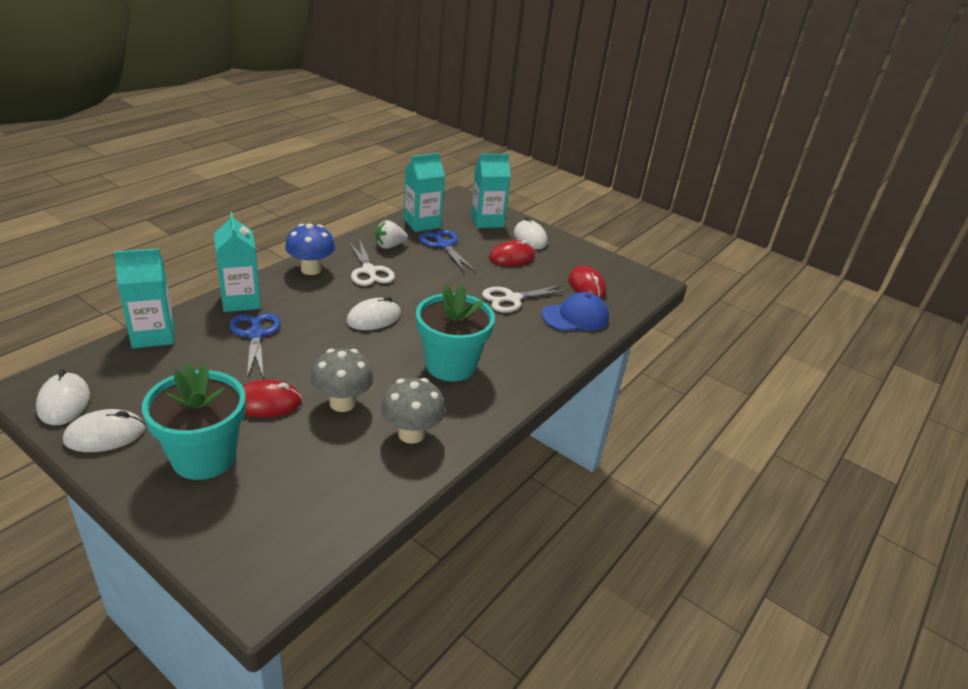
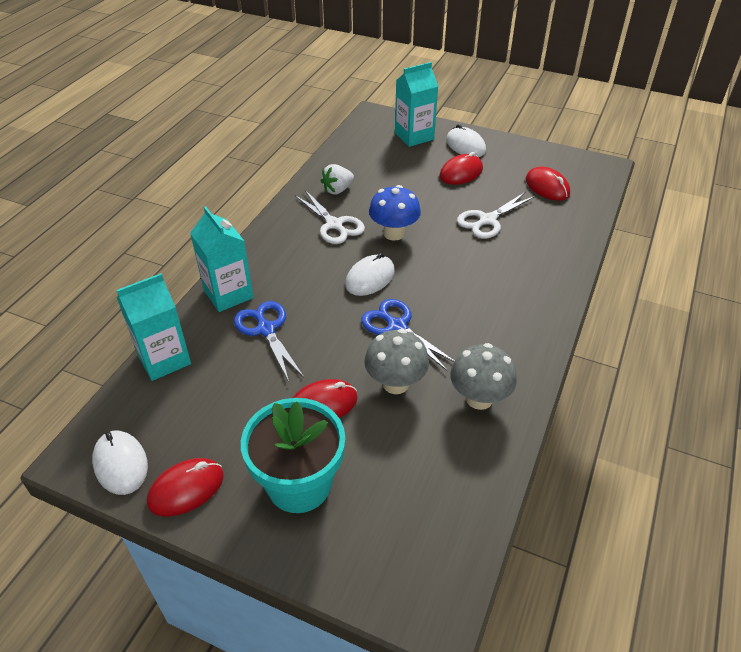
camera: 10 degrees left, 10 degrees up
white mouse [63,409,145,452] -> red mouse [147,458,224,517]
blue mushroom [285,223,335,275] -> blue mushroom moved to [369,185,421,240]
turquoise carton [403,153,445,232] -> none
turquoise flower pot [416,284,495,381] -> none
blue scissors [419,229,475,272] -> blue scissors moved to [361,299,455,371]
blue cap [542,292,609,331] -> none

